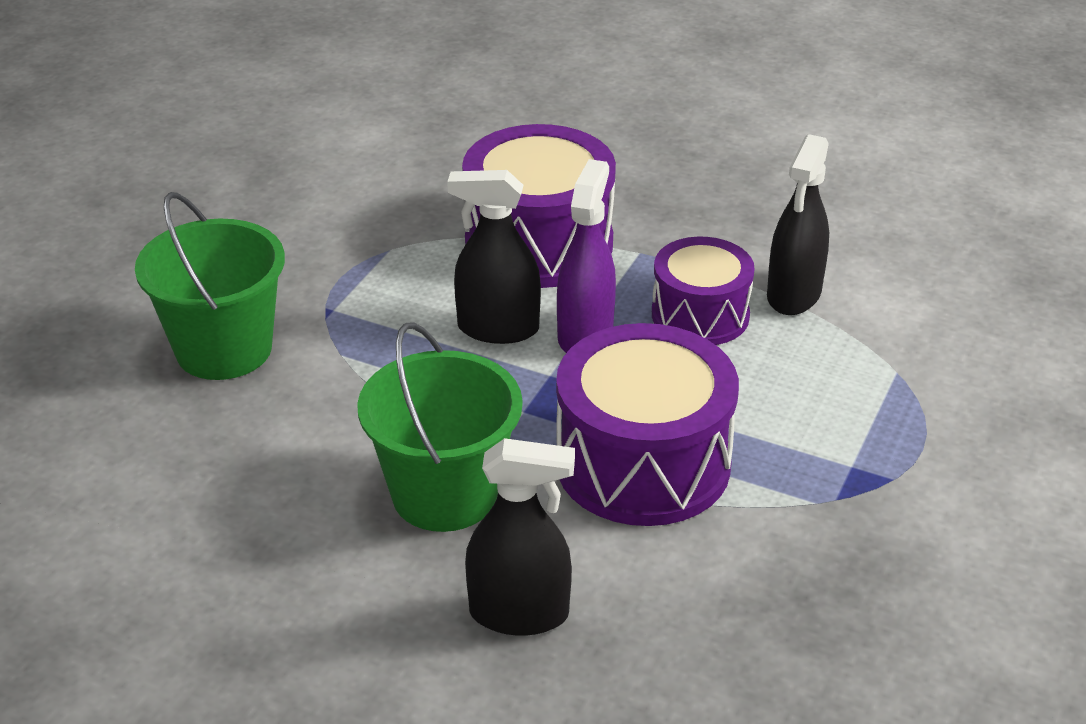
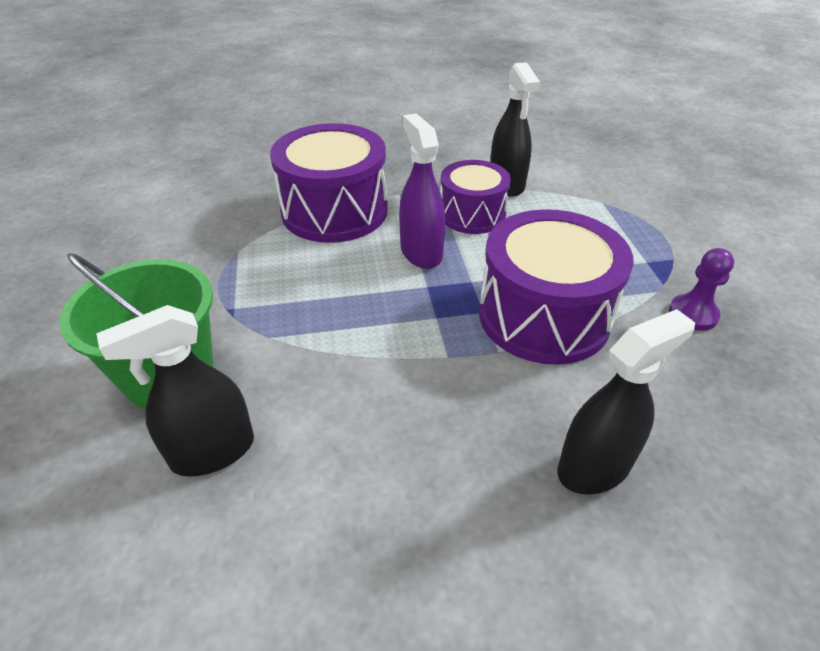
camera: 35 degrees left, 5 degrees up
green bucket [357,322,523,532] -> none
black spray bottle [447,170,541,344] -> black spray bottle moved to [96,305,254,477]
none -> purple pawn [669,248,734,331]

